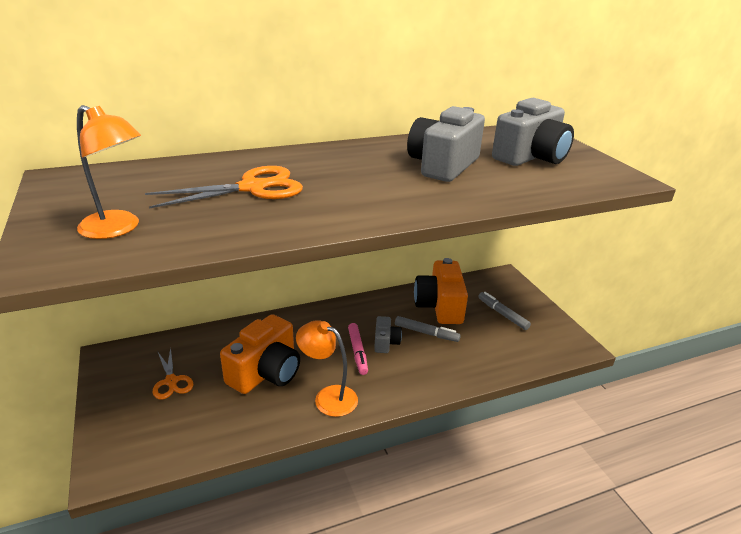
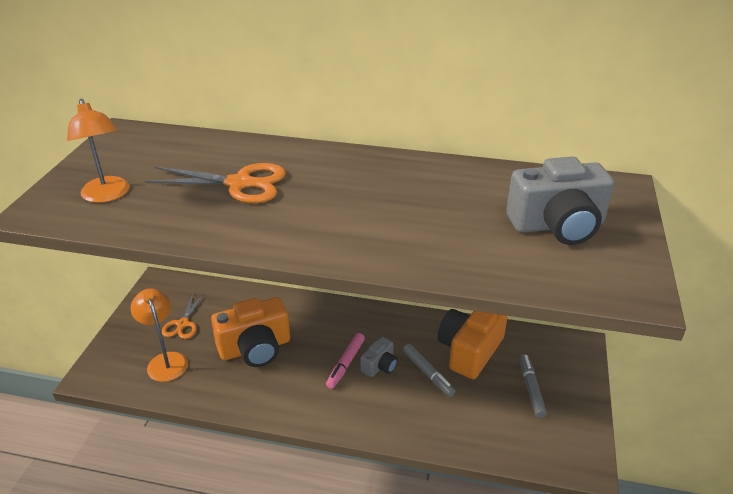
camera: 35 degrees right, 5 degrees up
orange lamp [296,320,358,417] -> orange lamp moved to [130,289,188,382]
grey camera [407,106,485,182] -> none

